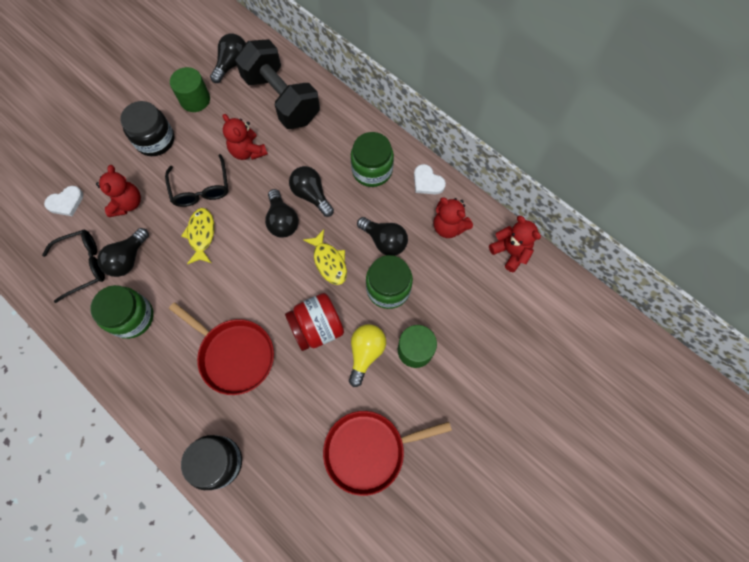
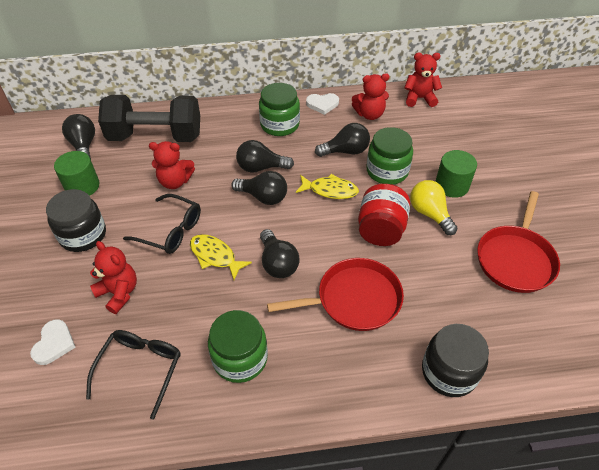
camera: 50 degrees left, 20 degrees down
black light bulb [97,228,149,277] -> black light bulb moved to [260,229,299,278]

